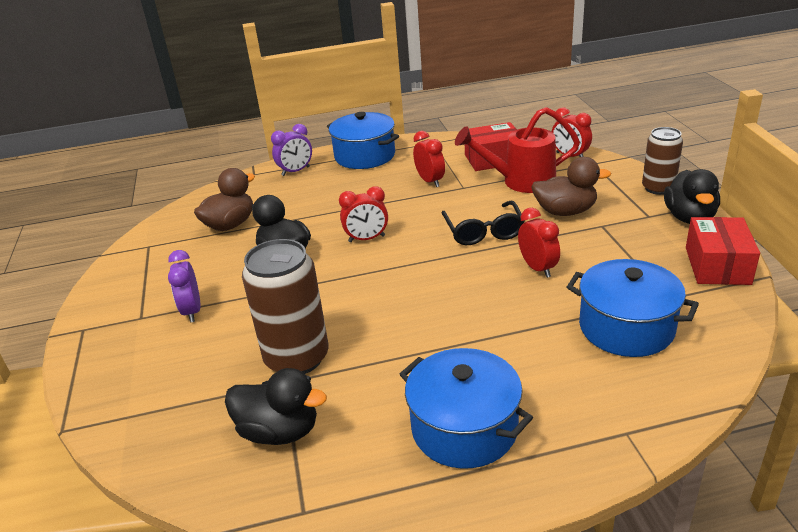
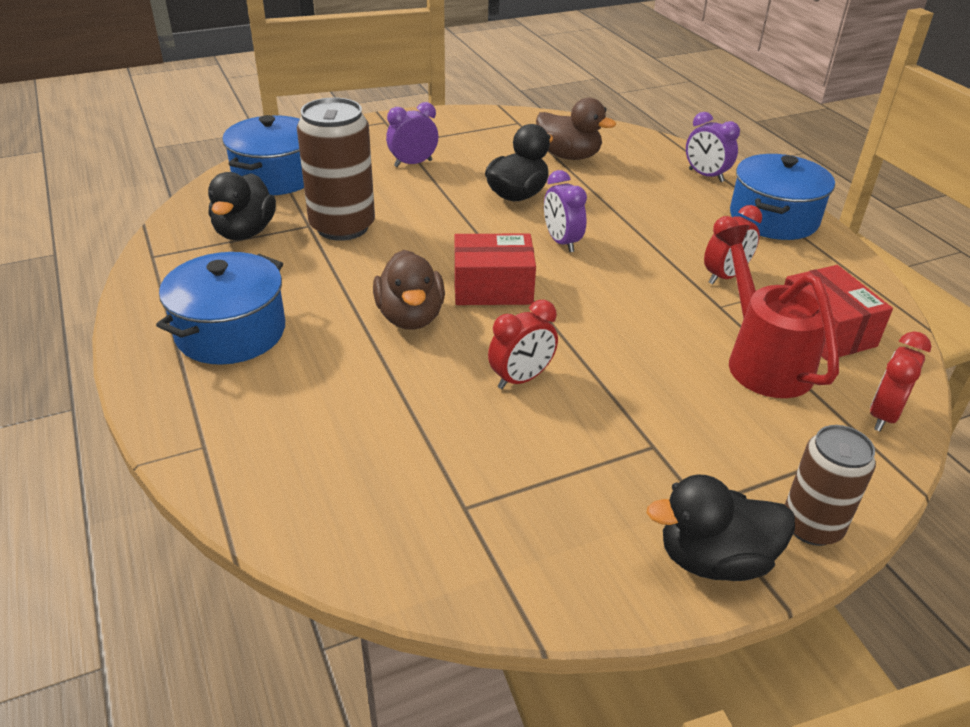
camera: 75 degrees right, 5 degrees up
red clock [339,186,388,242] -> purple clock [544,170,587,252]
black glasses [441,201,525,245] -> none
brown duck [531,157,611,216] -> brown duck moved to [373,250,445,330]
blue pot [566,259,699,357] -> blue pot moved to [222,115,304,195]
red box [686,217,760,285] -> red box moved to [454,234,536,305]

